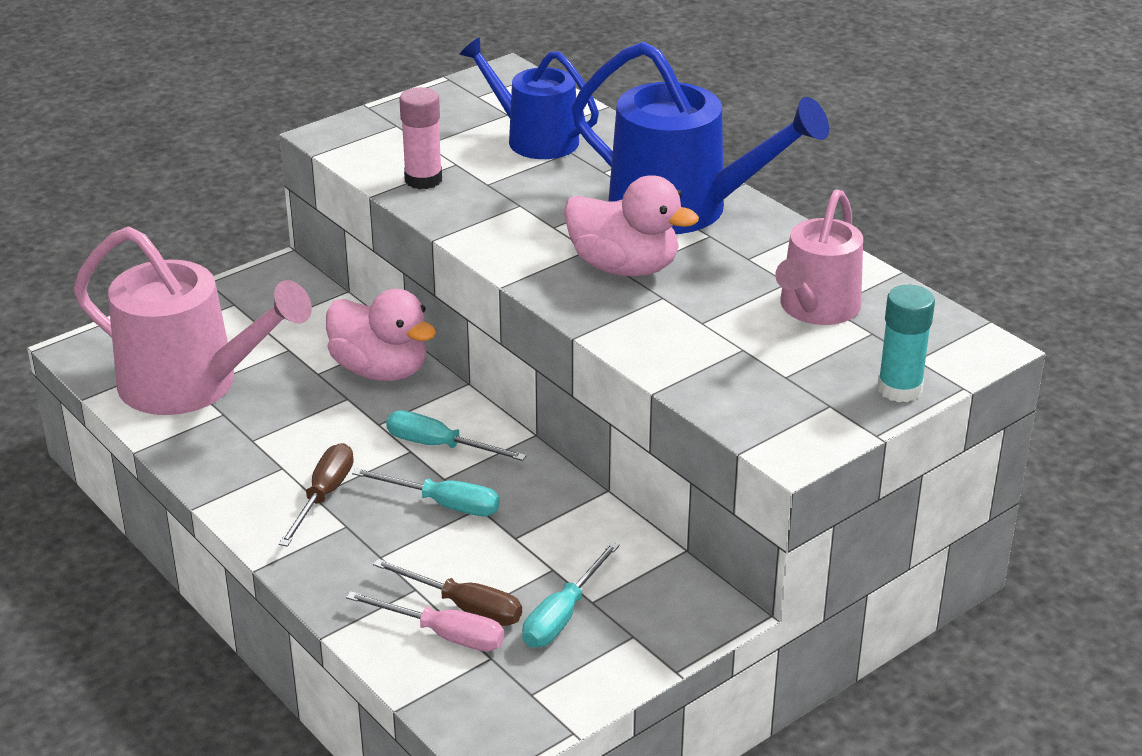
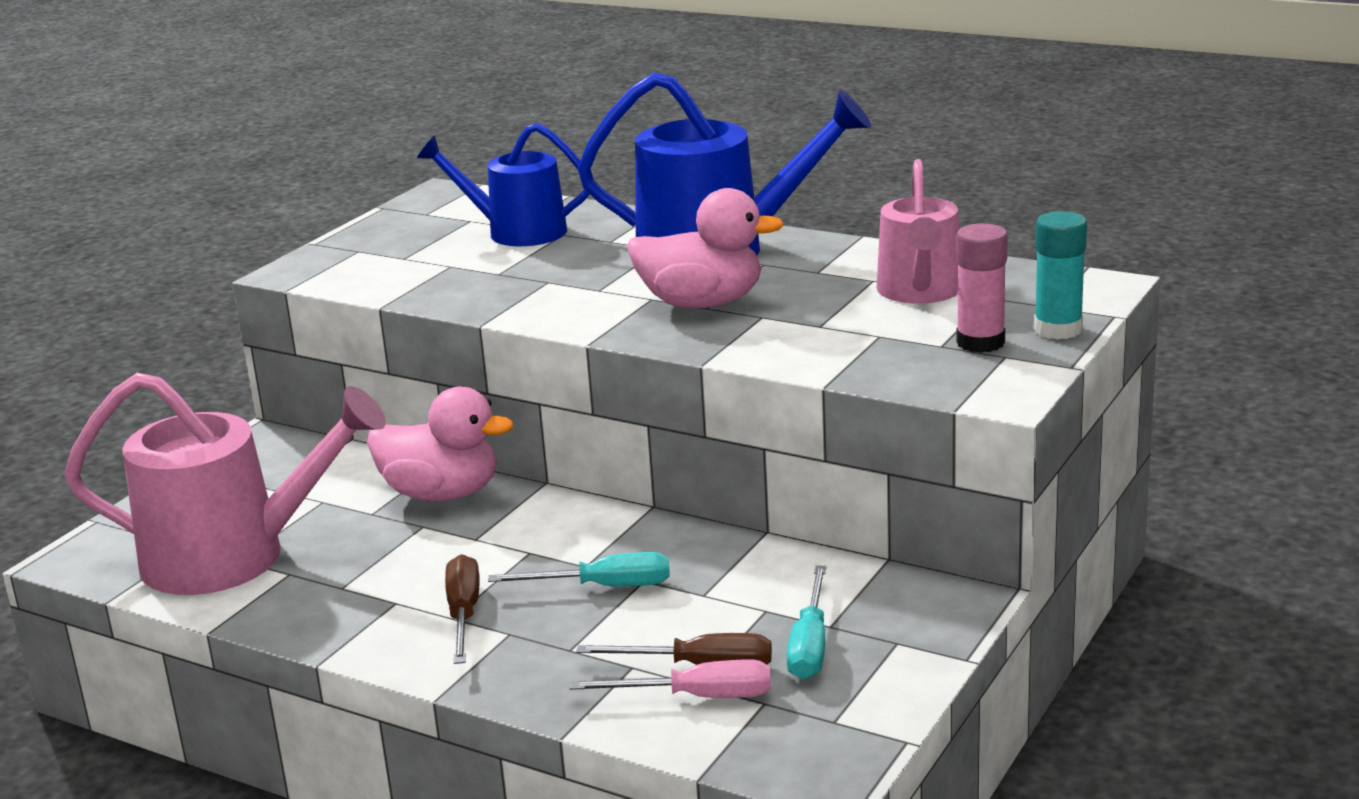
camera: 20 degrees left, 10 degrees down
turquoise screwdriver [386,410,527,461] -> none
pink glue stick [399,87,442,189] -> pink glue stick moved to [956,223,1008,353]

